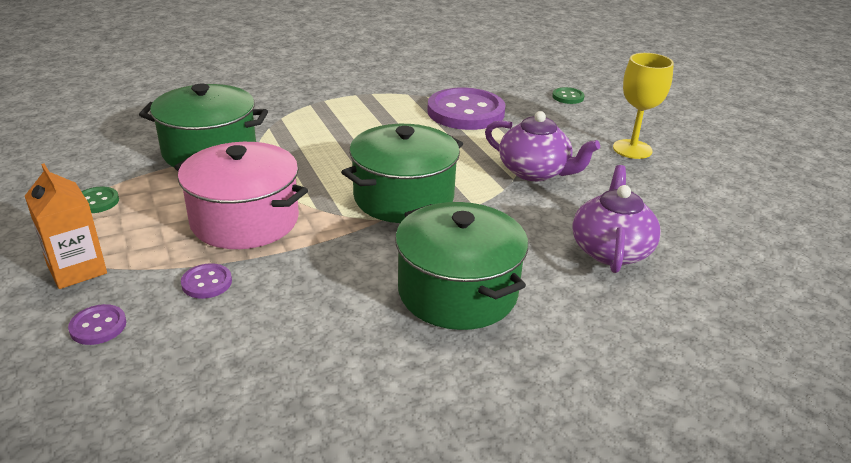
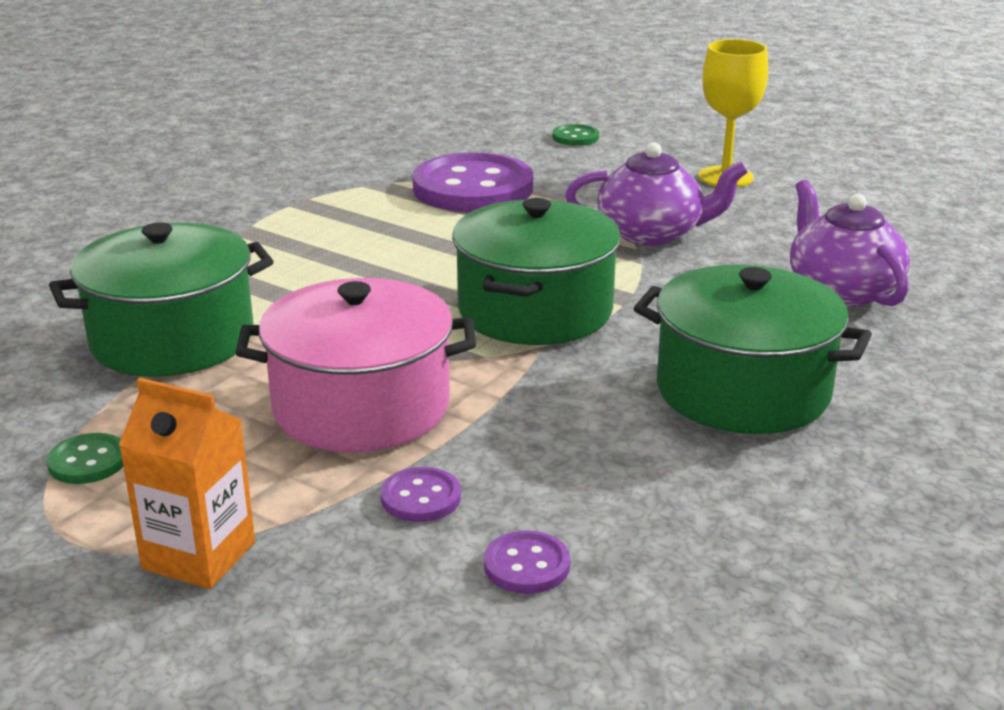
camera: 30 degrees left, 5 degrees down
purple button [68,304,126,345] -> purple button moved to [484,530,570,594]

